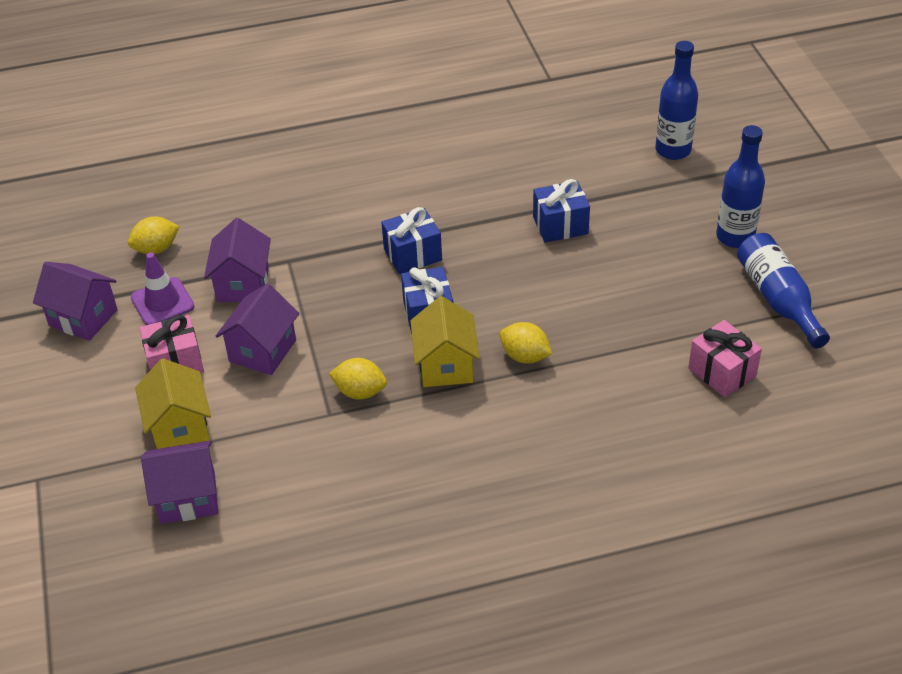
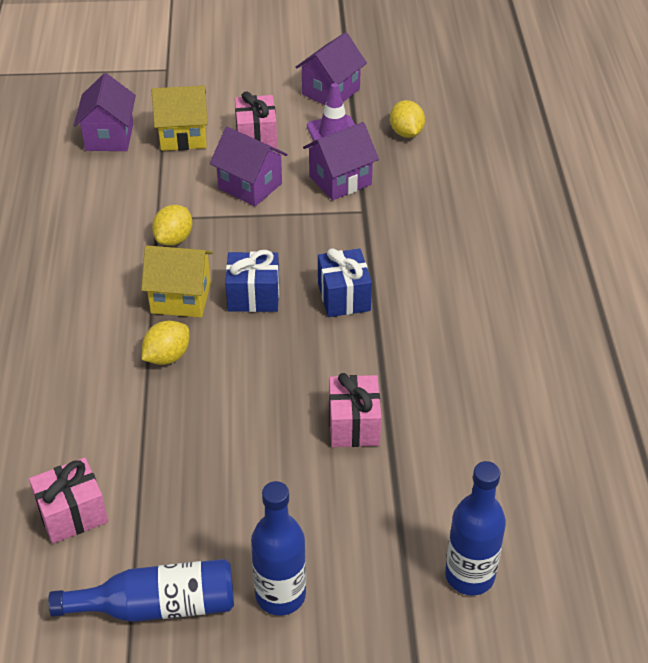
camera: 100 degrees right, 0 degrees up
purple house [204,218,271,302] -> purple house turned 45 degrees counterclockwise [303,122,379,200]
blue gift [533,179,590,243] -> pink gift [329,373,381,447]

